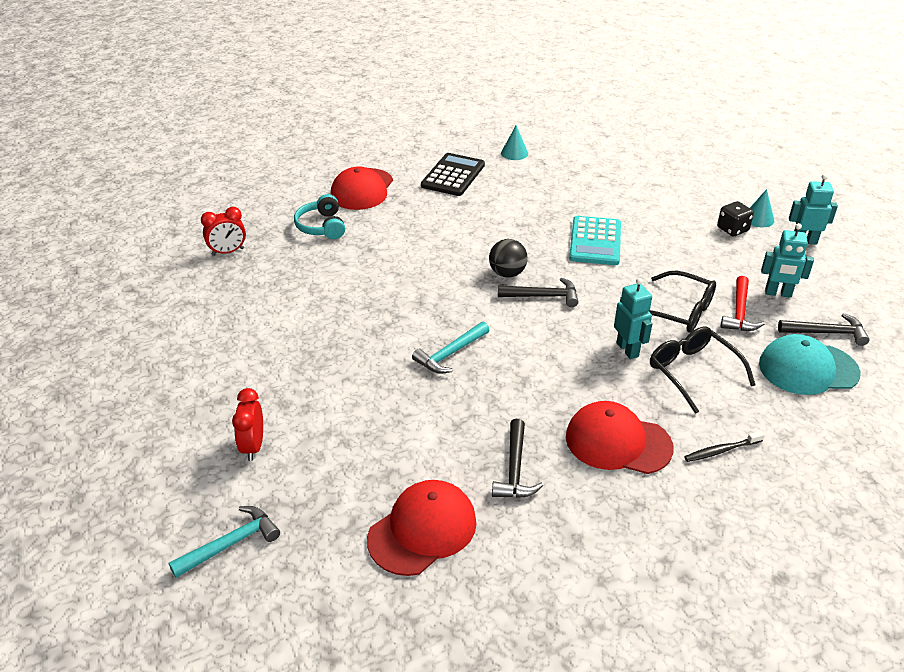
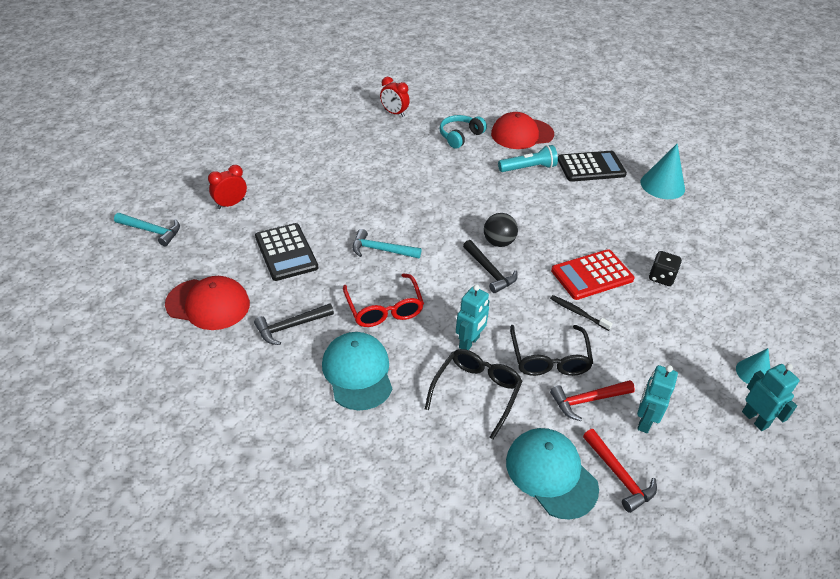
camera: 55 degrees right, 5 degrees up
turquoise cone [501,125,528,160] -> turquoise cone [640,144,685,199], size x1.67
red cap [566,401,673,474] -> turquoise cap [322,332,392,411]
turquoise calculator [569,216,621,265] -> red calculator [551,249,635,300]
black toothbrush [684,431,765,462] -> black toothbrush moved to [550,295,613,331]
black dice [717,201,754,236] -> black dice moved to [649,251,682,286]
turquoise robot [761,223,814,298] -> turquoise robot turned 45 degrees clockwise [637,365,678,433]
black hammer [778,313,870,346] -> red hammer [583,429,657,513]
none -> black calculator [255,223,318,281]
none -> red glasses [343,273,424,327]
none -> turquoise flashlight [498,145,558,172]

